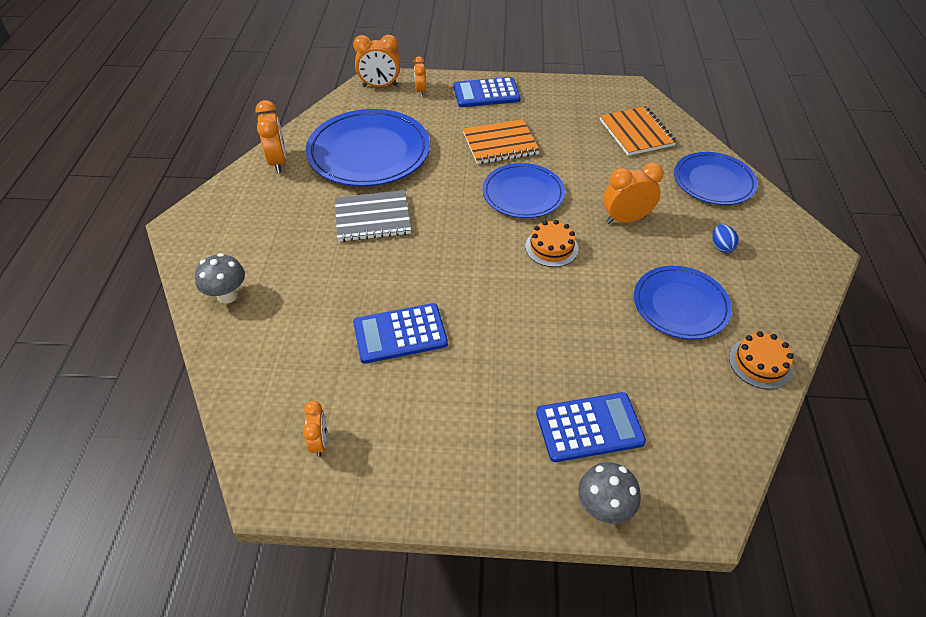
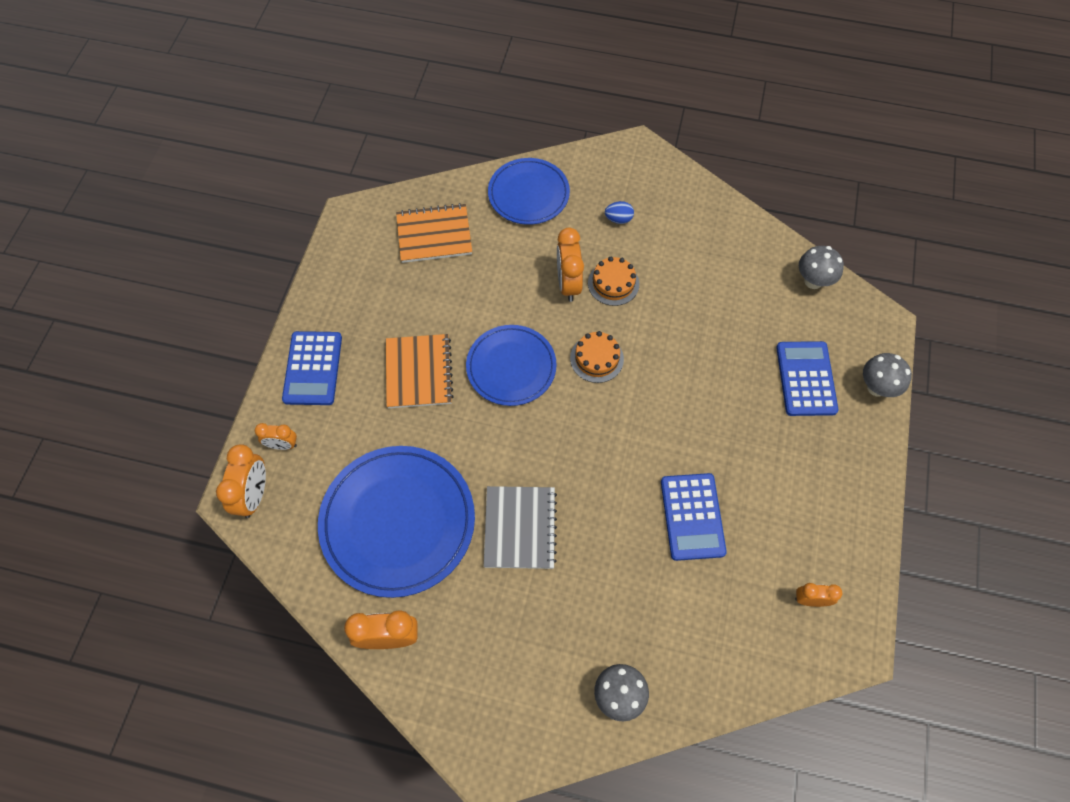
camera: 80 degrees left, 15 degrees up
blue plate [634,266,732,339] -> none
orange cake [729,331,794,389] -> orange cake moved to [588,257,639,306]
none -> grey mushroom [799,246,844,289]

